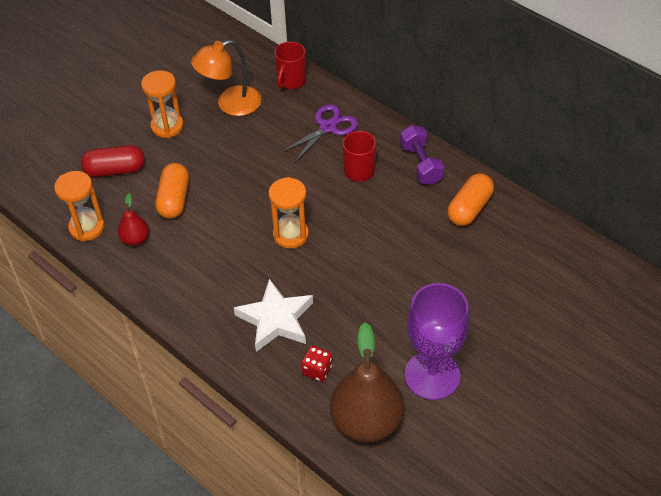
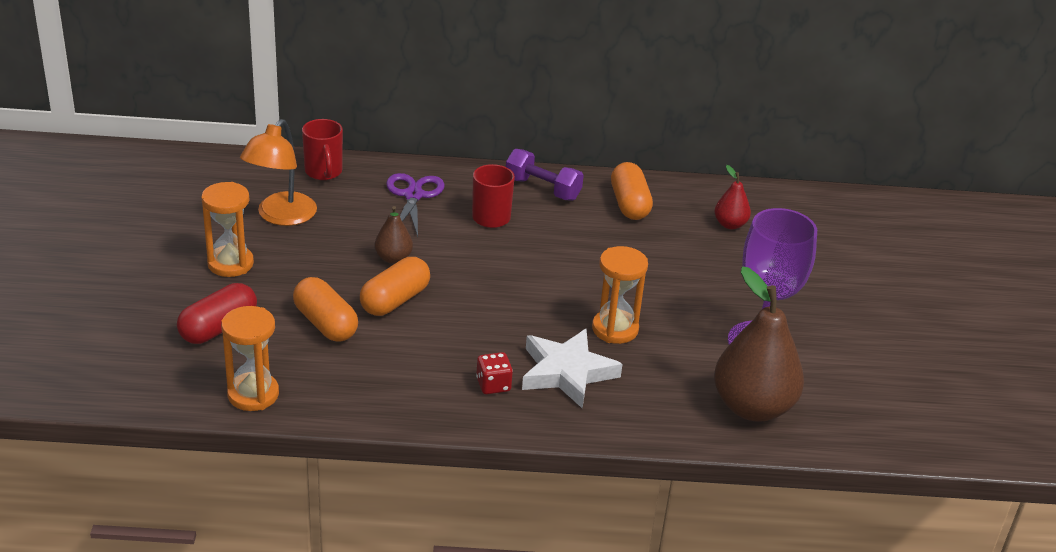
camera: 45 degrees left, 15 degrees down
red pear [118,194,149,246] -> red pear moved to [714,165,751,229]
orange hourglass [269,177,309,249] -> orange hourglass moved to [592,246,648,344]
red dice [301,346,332,382] -> red dice moved to [476,352,513,394]
none -> orange capsule [360,257,430,316]
none -> brown pear [375,206,413,264]

